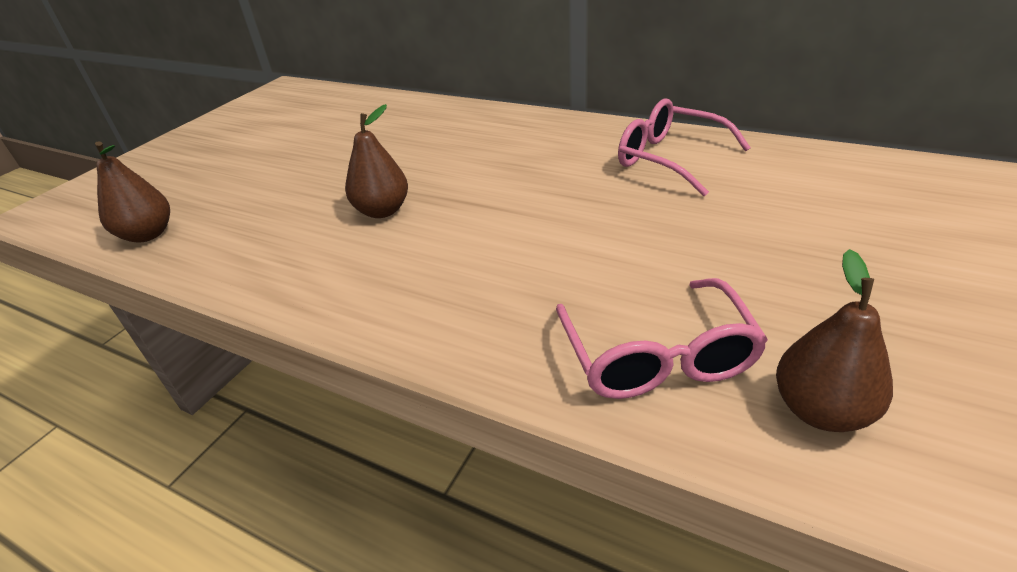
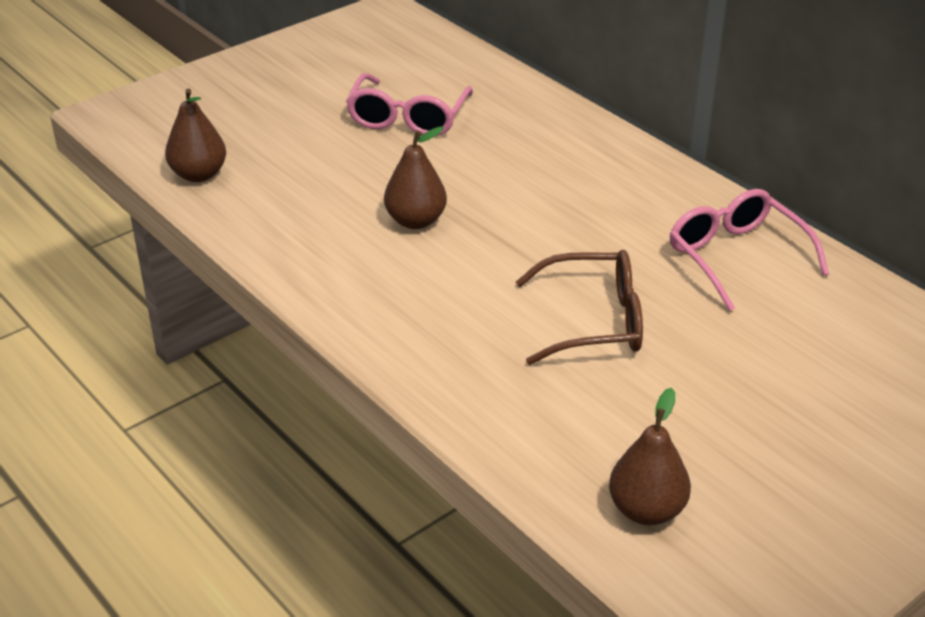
camera: 20 degrees right, 0 degrees up
pink glasses [556,278,768,399] -> pink glasses moved to [346,73,473,136]
none -> brown glasses [516,250,643,365]

